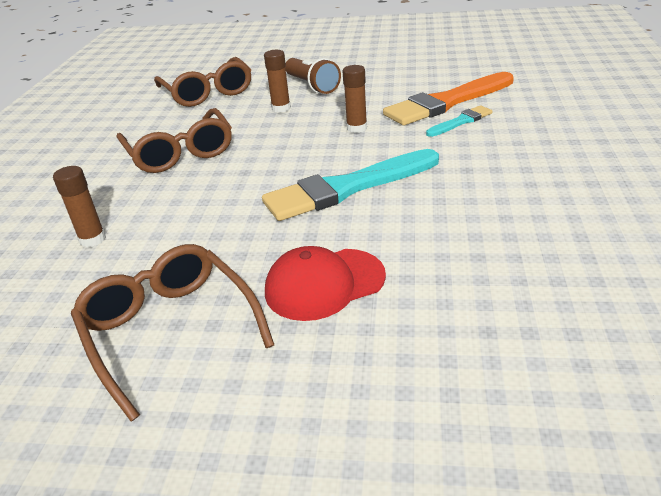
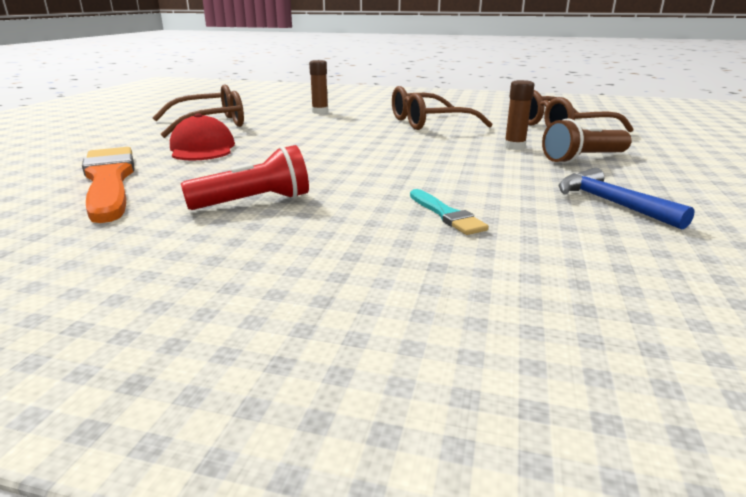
camera: 95 degrees right, 10 degrees down
turquoise brush [262,149,439,221] -> none
brown glue stick [342,65,367,133] -> none
orange brush [383,72,514,125] -> orange brush moved to [82,147,134,223]
none -> red flashlight [181,145,309,210]
none -> blue hammer [559,167,695,230]

